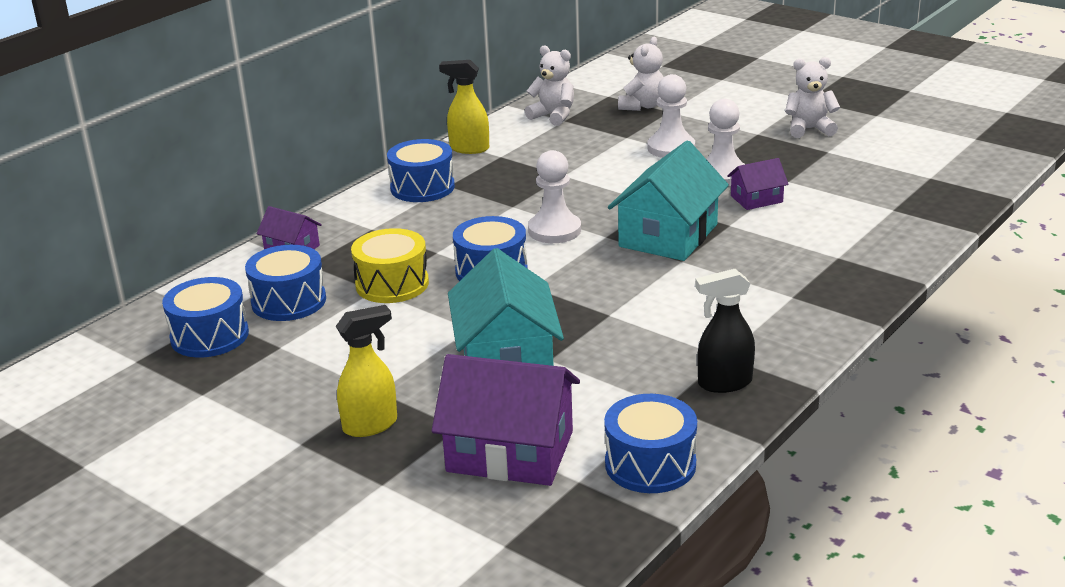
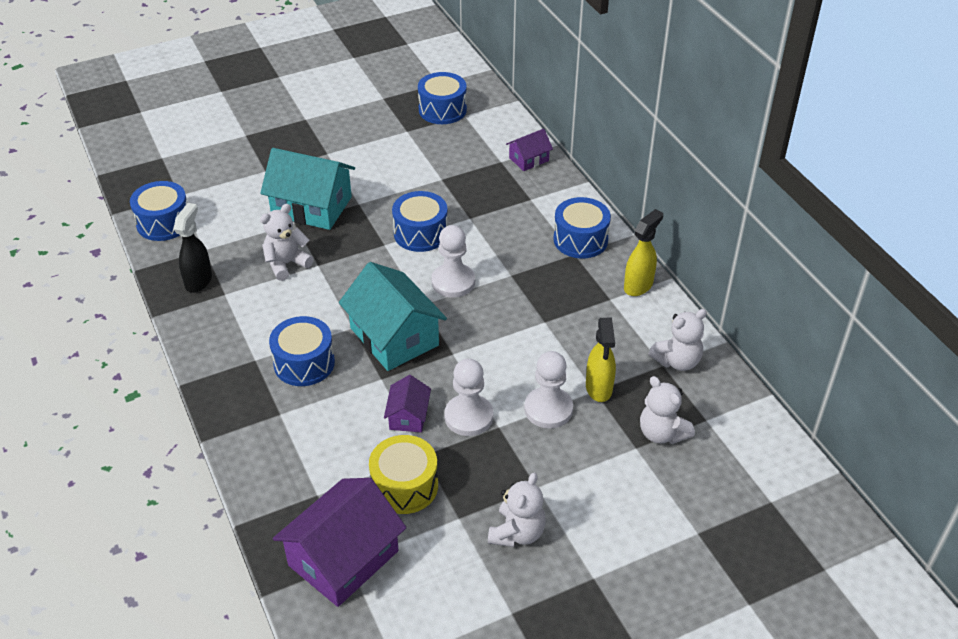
camera: 115 degrees right, 15 degrees up
blue drum [245,245,326,321] -> blue drum moved to [269,316,335,386]
yellow spray bottle [336,305,397,437] -> yellow spray bottle moved to [586,318,616,402]
yellow drum [351,228,429,303] -> yellow drum moved to [369,435,438,514]
purple house [432,354,580,486] -> purple house moved to [273,478,406,607]
none -> white teddy bear [260,204,314,281]

